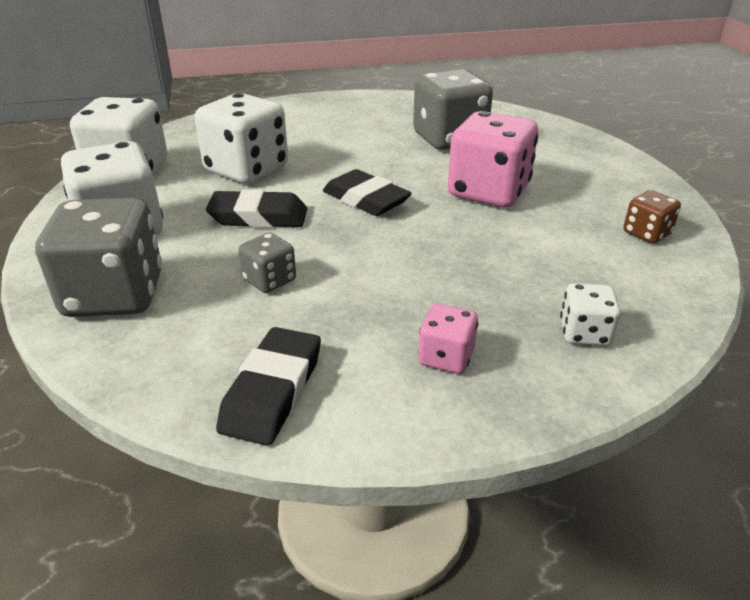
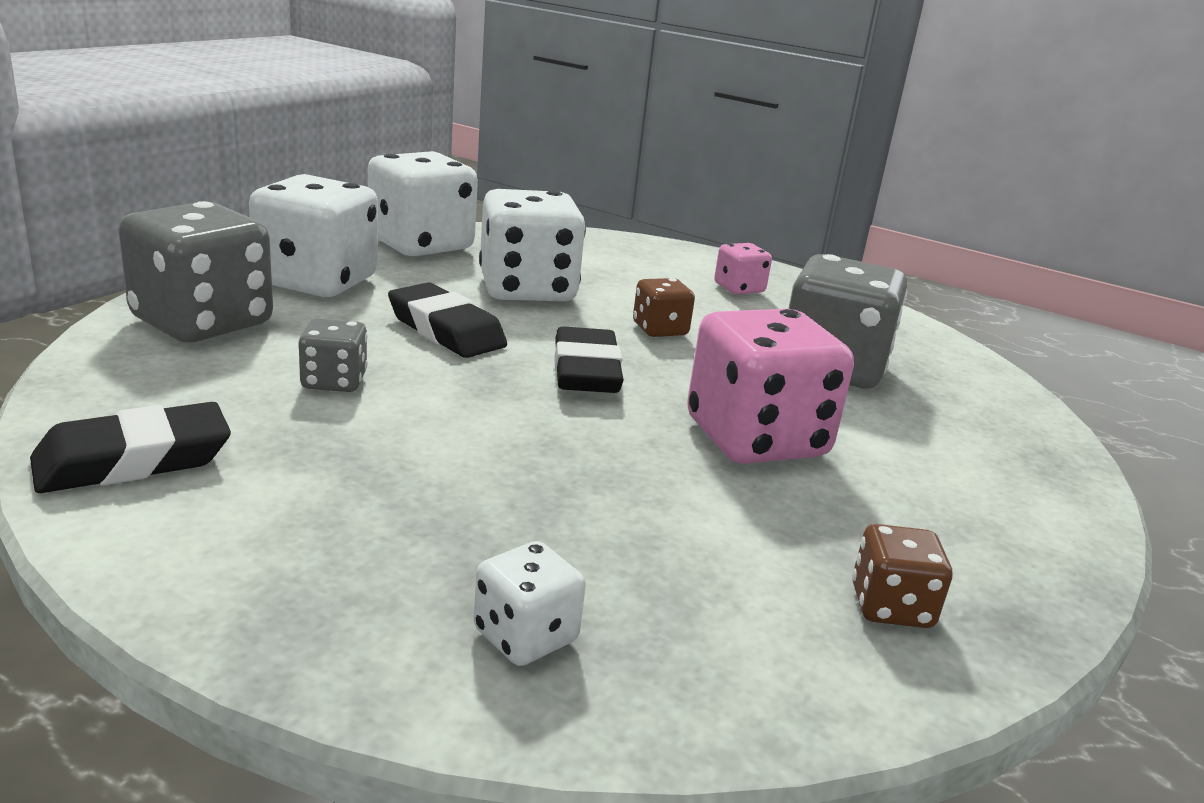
camera: 40 degrees right, 10 degrees down
pink dice [418,304,478,374] -> pink dice moved to [714,243,772,295]
none -> brown dice [633,278,695,337]

